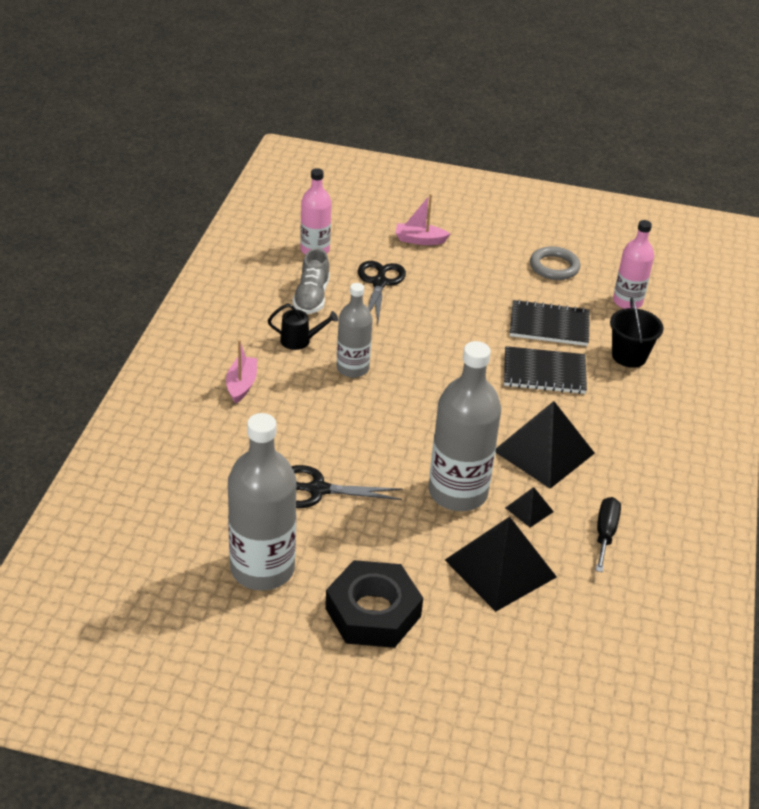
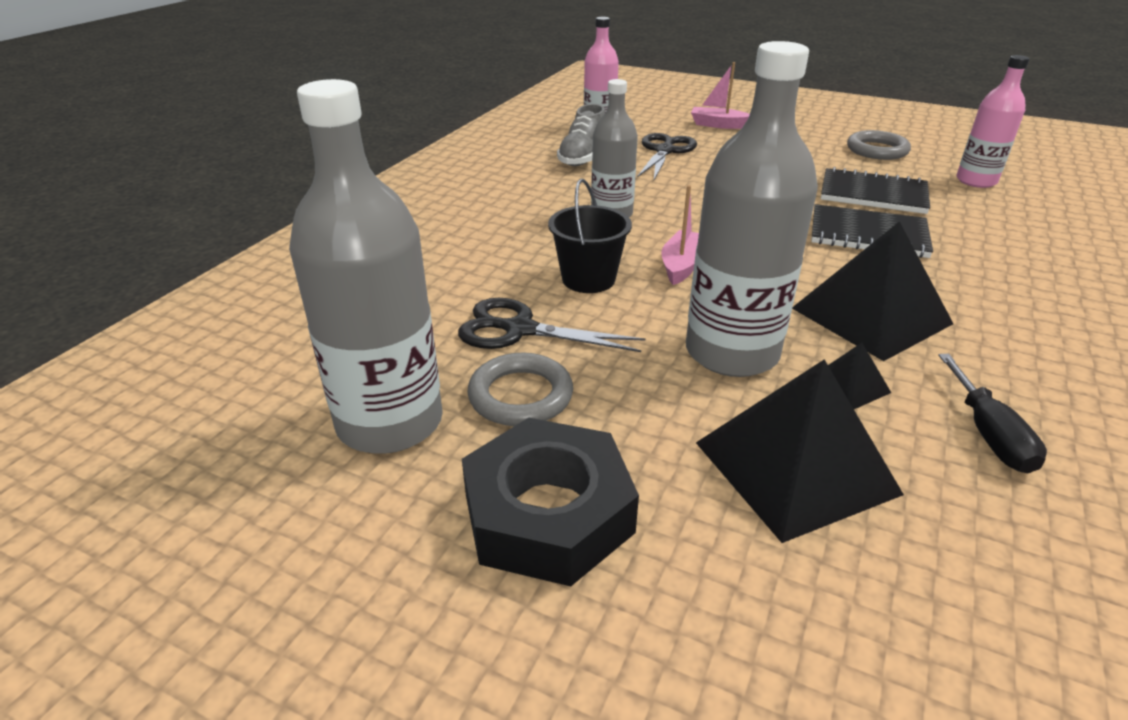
camera: 15 degrees right, 5 degrees down
pink boat [226,340,257,403] -> pink boat moved to [661,185,699,285]
black watering can [268,303,338,350] -> none
black screwdriver [596,497,621,572] -> black screwdriver turned 150 degrees clockwise [938,354,1047,474]
black bucket [610,297,664,368] -> black bucket moved to [548,179,632,293]
none -> grey ring [467,352,573,426]

